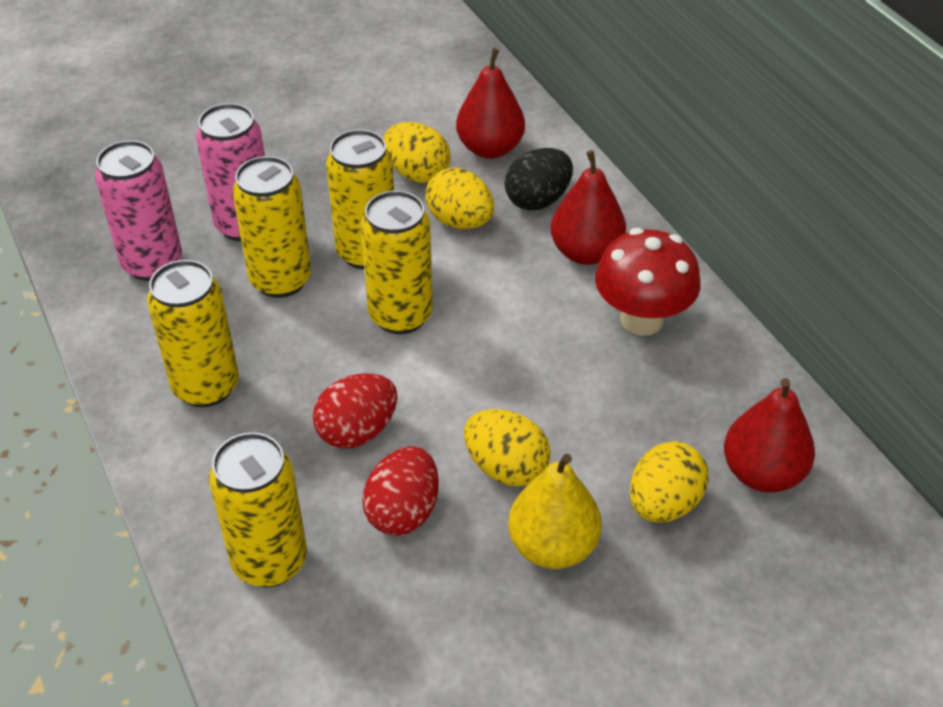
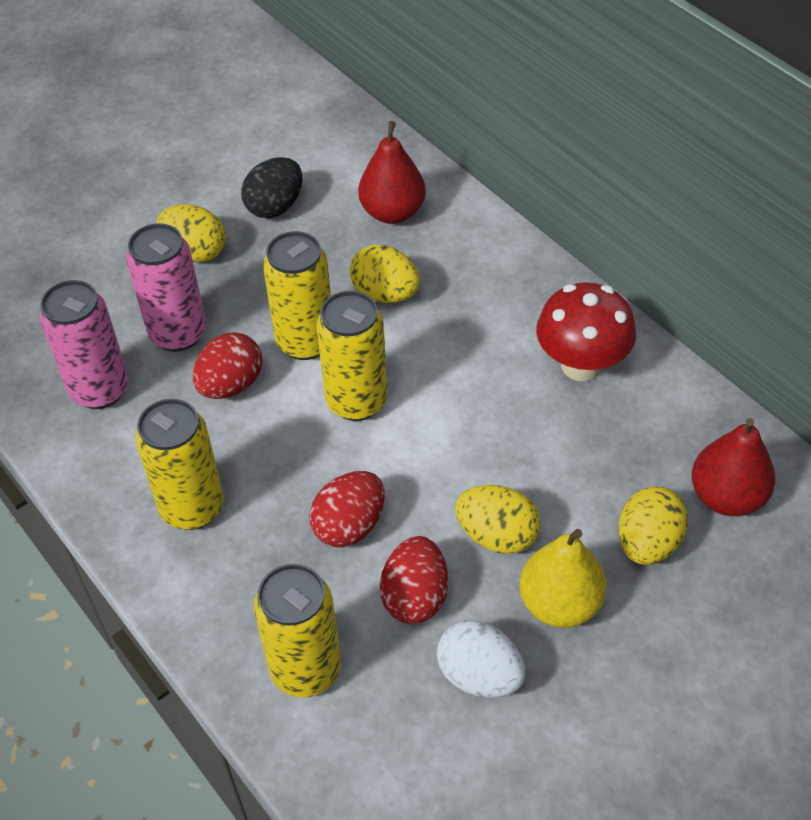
camera: 10 degrees left, 5 degrees up
yellow can [232,156,311,298] -> red egg [193,332,262,399]
yellow egg [384,122,451,183] -> yellow egg moved to [157,205,225,262]
black egg [505,148,573,210] -> black egg moved to [241,157,302,218]
red pear [551,150,626,265] -> none
none -> white egg [437,620,525,698]

